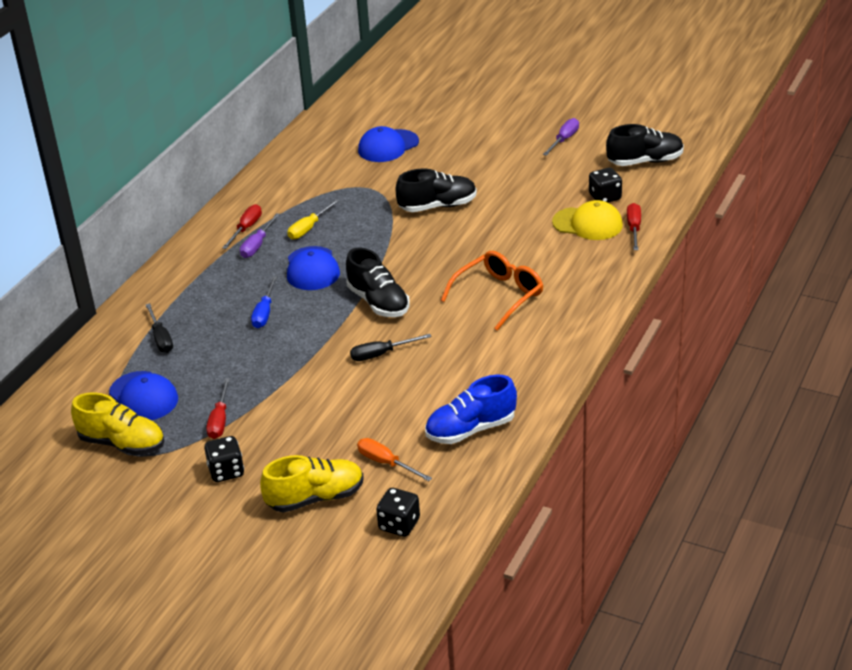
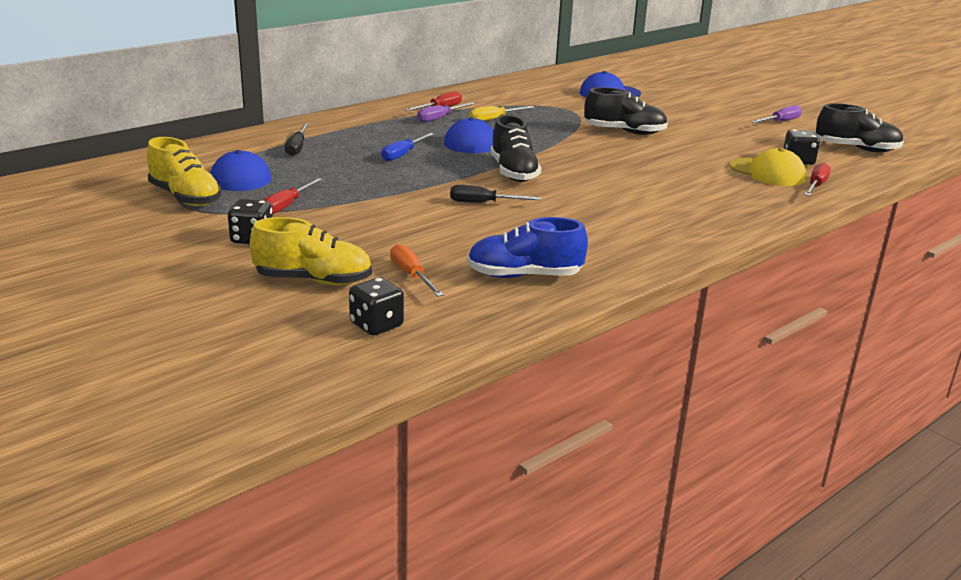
camera: 20 degrees right, 10 degrees down
orange glasses [441,251,543,331] -> none

